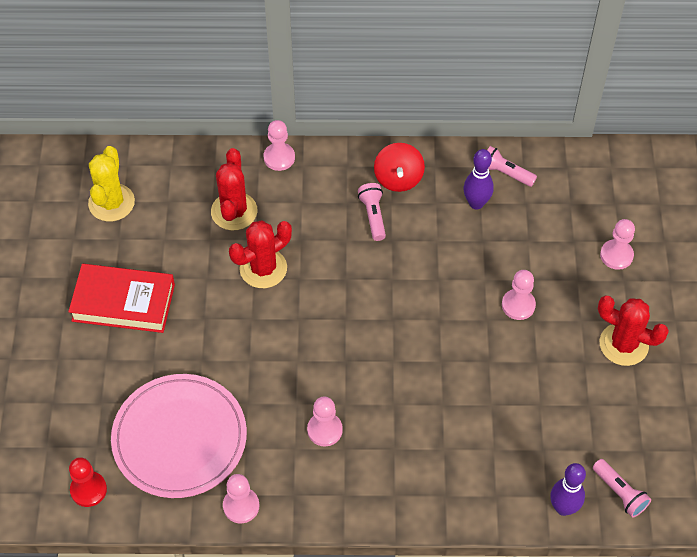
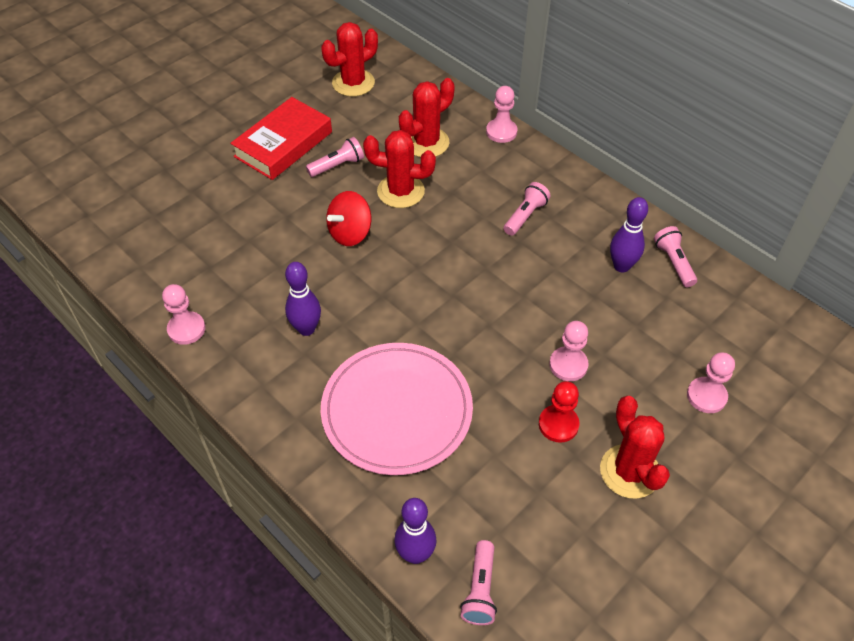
camera: 45 degrees right, 5 degrees down
red book [68,264,175,333] -> red book turned 75 degrees clockwise [230,97,332,180]
red pawn [69,457,107,507] -> red pawn moved to [539,381,579,443]
yellow cactus [88,146,135,222] -> red cactus [321,22,378,96]
pink plate [111,374,247,498] -> pink plate moved to [321,343,473,475]
pink pawn [307,397,343,446] -> purple bowling pin [285,262,321,336]
red spinning top [374,143,425,192] -> red spinning top moved to [326,191,371,246]
none -> pink flashlight [306,137,364,177]

